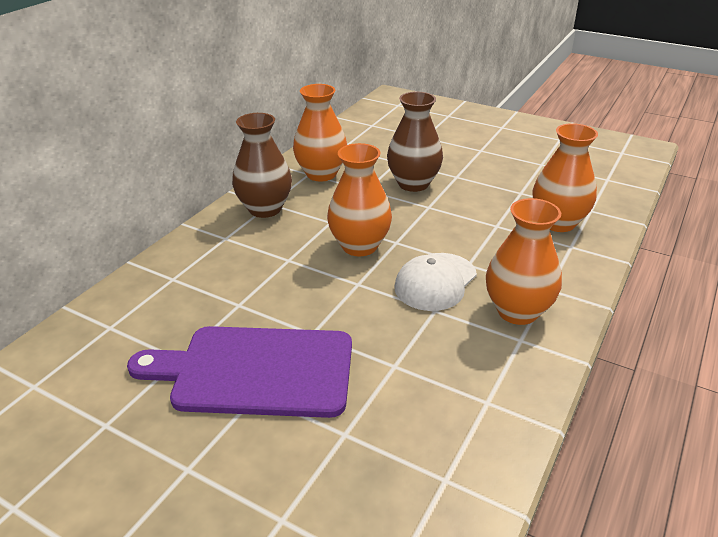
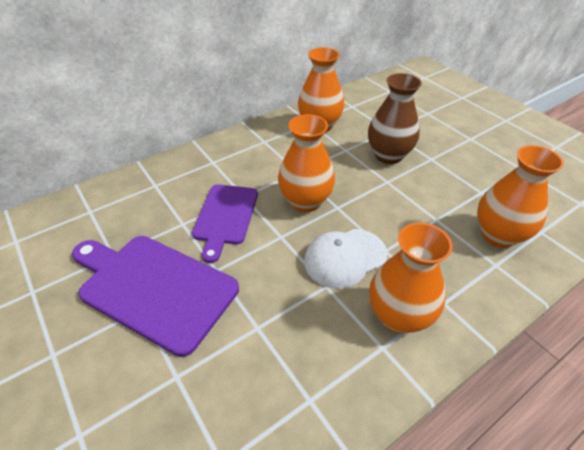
camera: 25 degrees right, 10 degrees up
brown vase [232,113,292,218] -> none
none -> purple cutting board [192,185,258,263]

